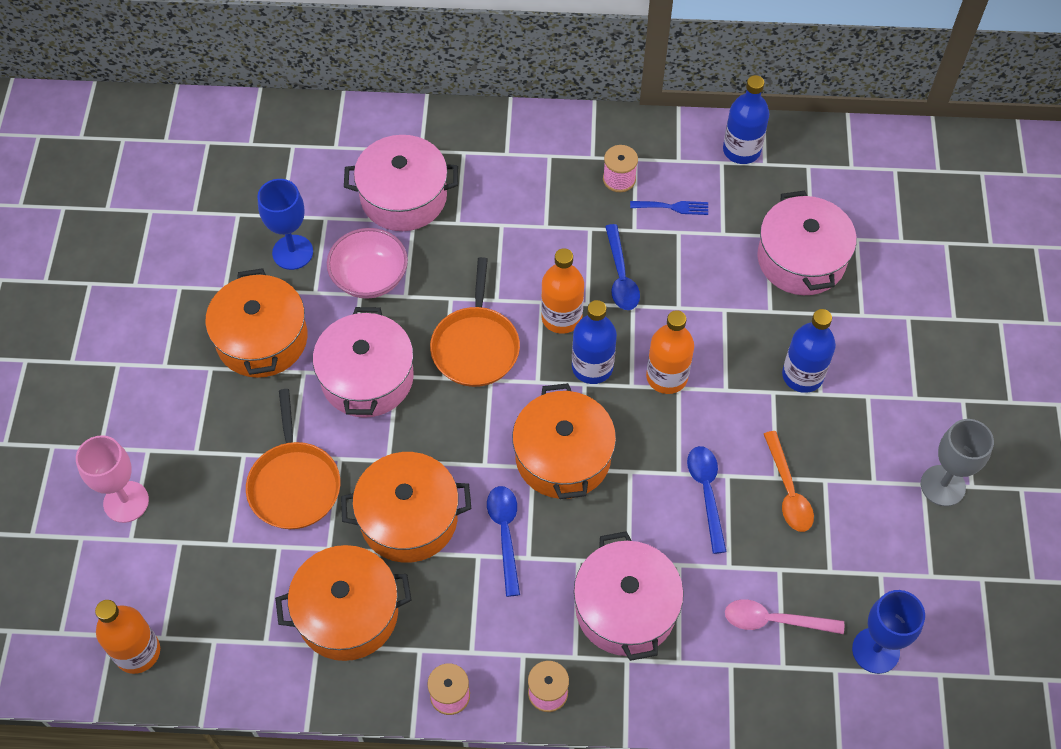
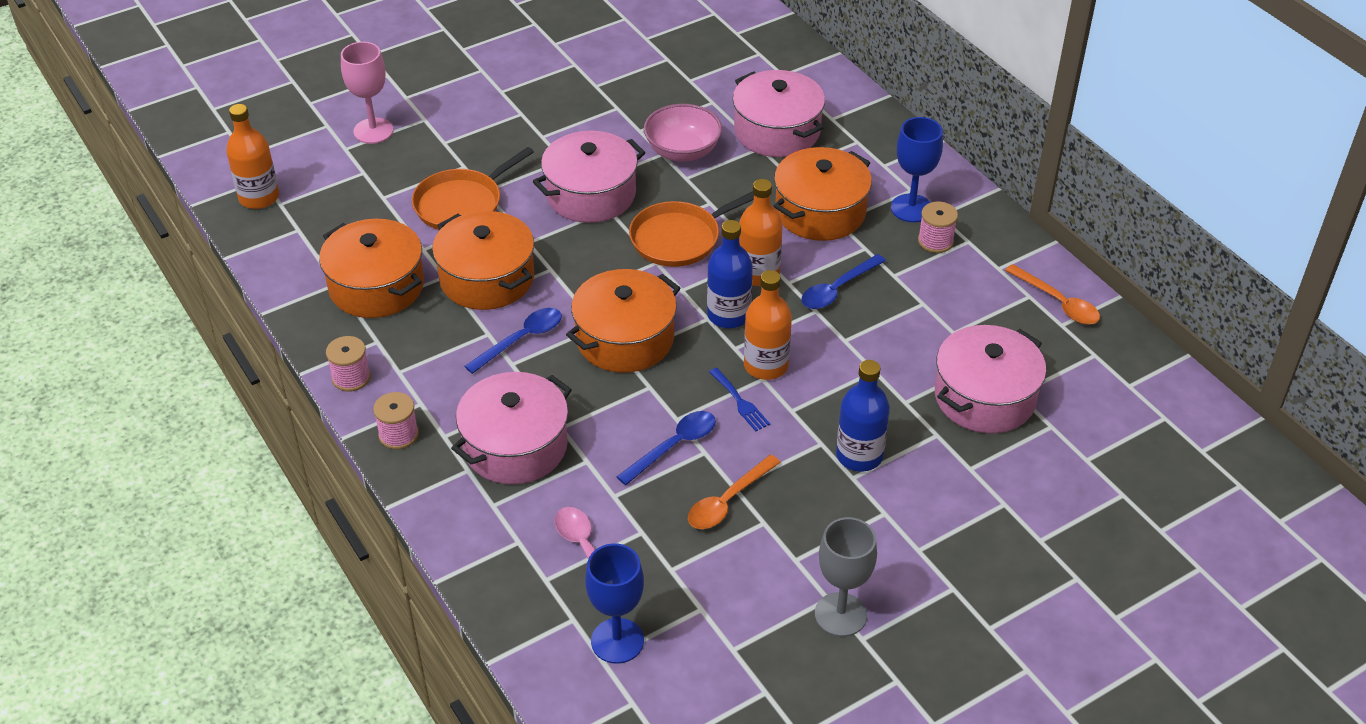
camera: 55 degrees right, 15 degrees down
orange pot [205,268,307,378] -> orange pot moved to [773,147,872,241]
blue goblet [257,179,313,270] -> blue goblet moved to [891,117,943,222]
blue fork [630,201,708,215] -> blue fork moved to [709,368,770,431]
blue bottle [723,75,769,164] -> orange spoon [1005,264,1100,324]

